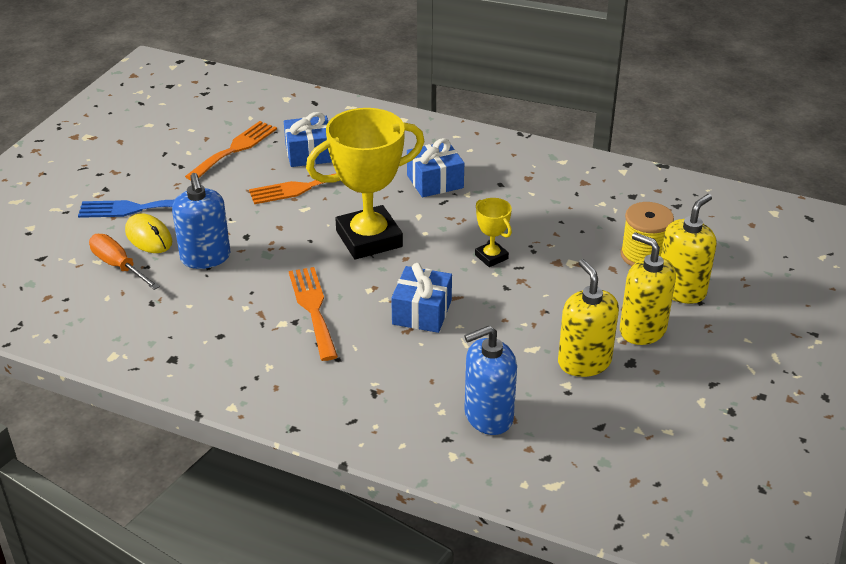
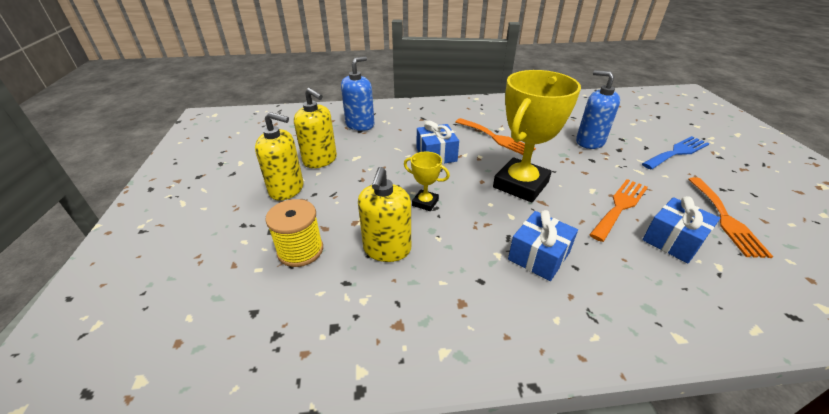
camera: 150 degrees right, 0 degrees up
orange screwdriver [89,234,160,290] -> none
yellow mouse [125,213,172,253] -> none
yellow soap dispenser [661,194,717,304] -> yellow soap dispenser moved to [358,167,411,262]

